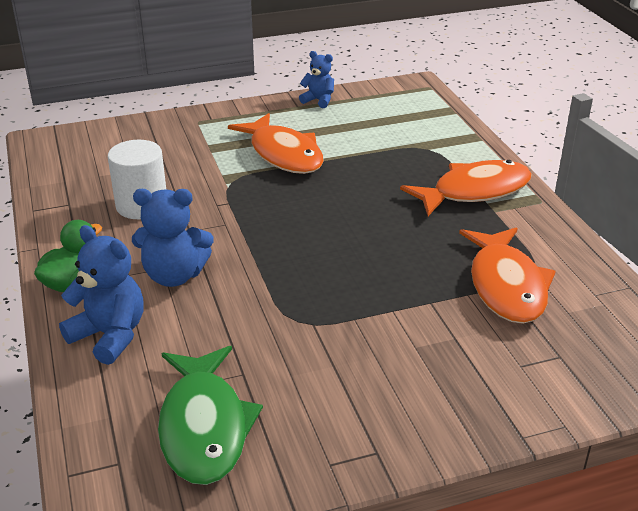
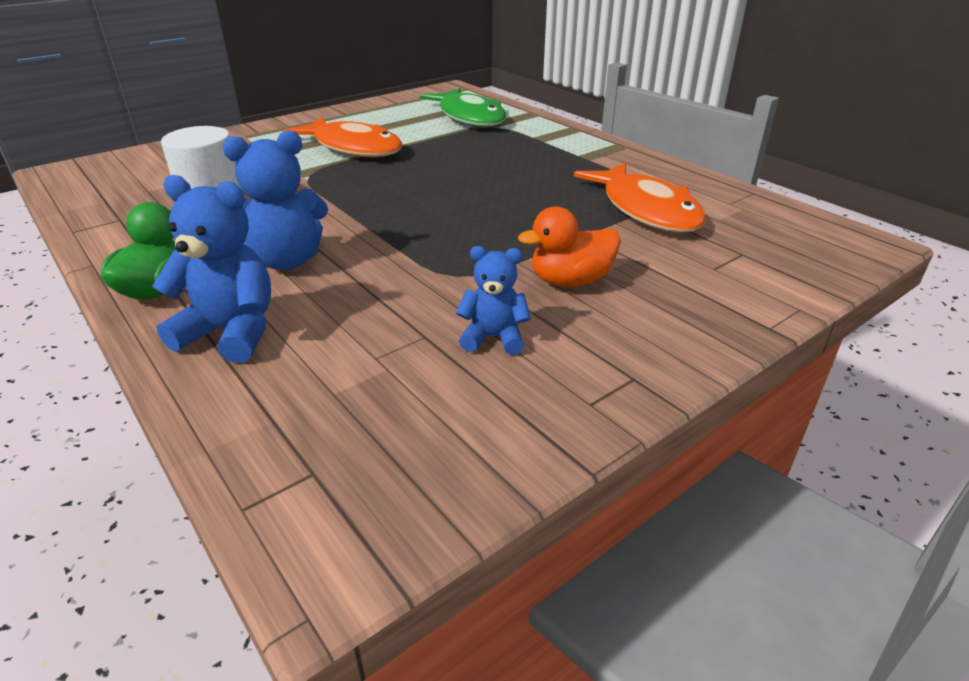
camera: 20 degrees left, 0 degrees up
green fish [158,346,263,485] -> green fish moved to [420,88,506,127]
blue teddy bear [299,51,334,108] -> blue teddy bear moved to [456,246,531,355]
orange fish [400,160,532,216] -> none
none -> orange duck [518,206,621,287]

